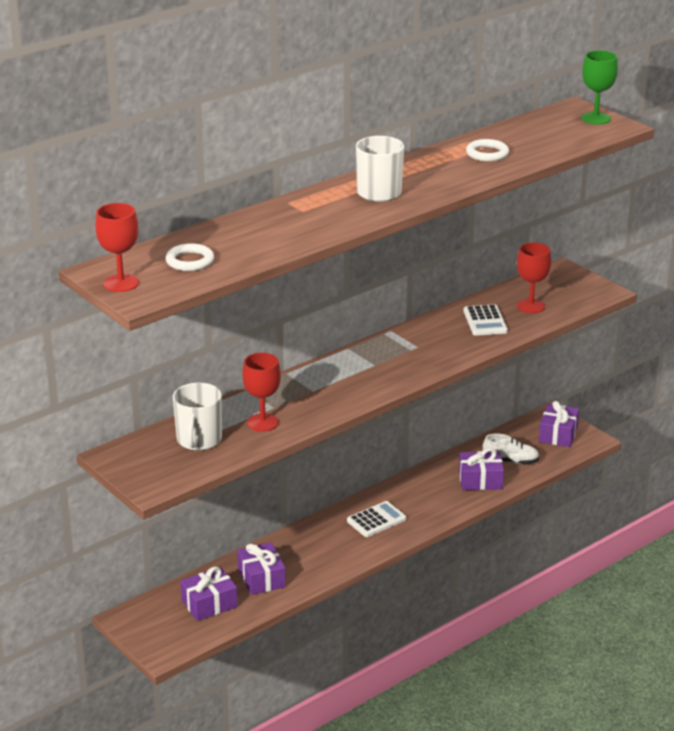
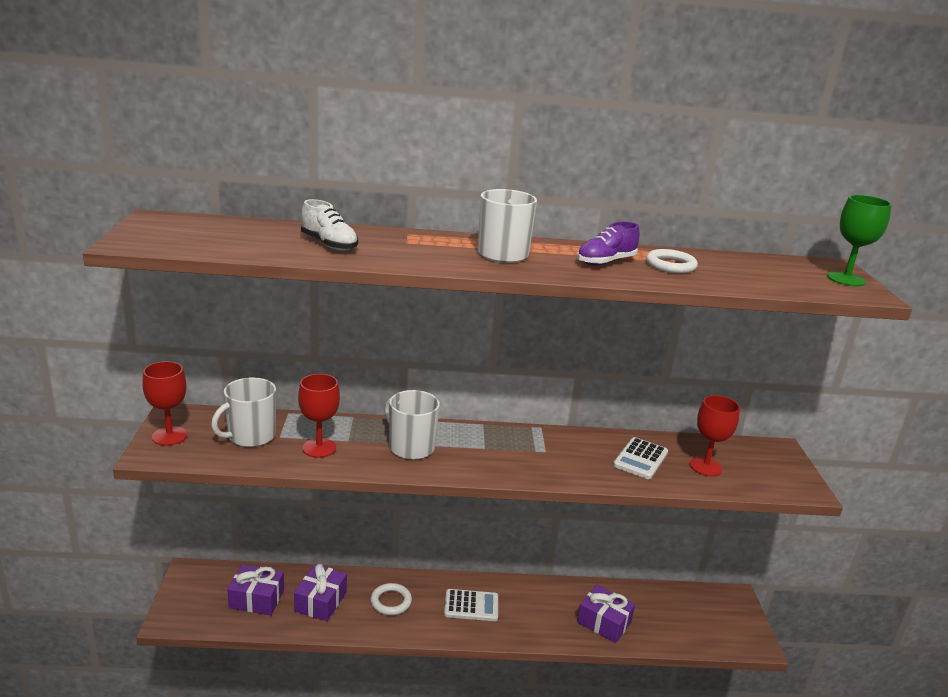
camera: 35 degrees right, 5 degrees down
red goblet [95,203,139,292] -> red goblet moved to [142,361,187,446]
white ring [165,243,214,271] -> white ring moved to [370,583,412,615]
white shoe [483,434,539,464] -> white shoe moved to [301,199,358,251]
purple gift [539,401,579,447] -> none
none -> white mug [385,390,440,460]
none -> purple shoe [577,222,640,266]

